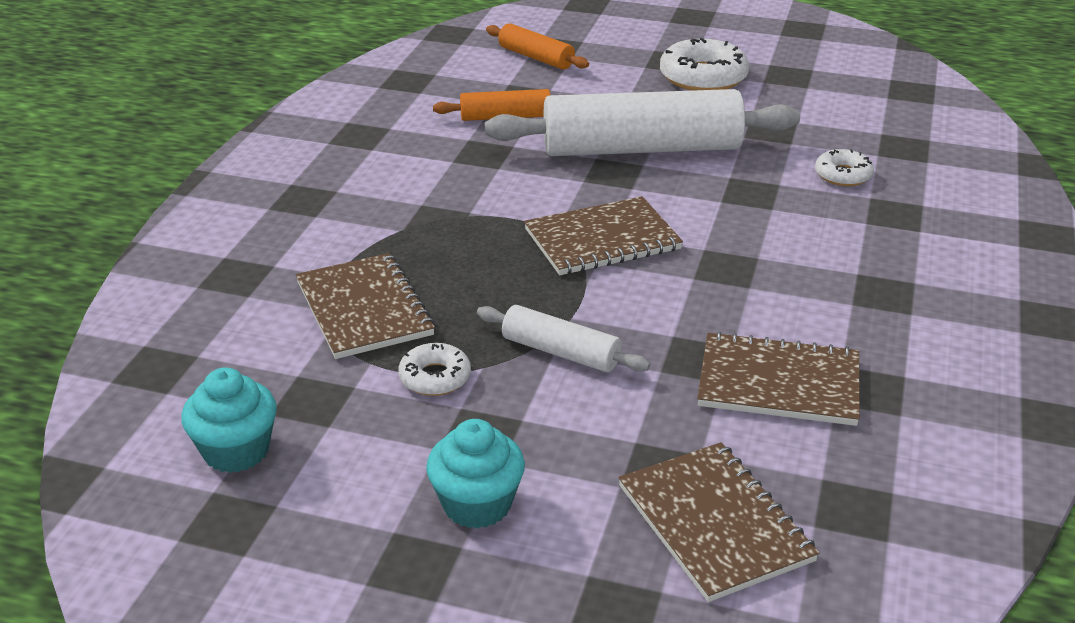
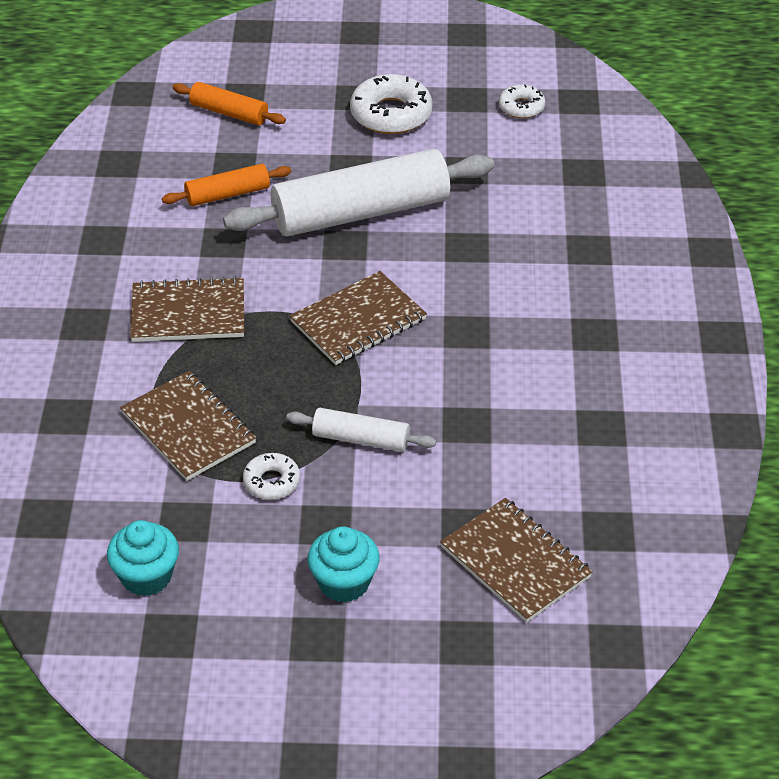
camera: 15 degrees left, 10 degrees up
brown notebook [697,331,860,426] -> brown notebook moved to [130,276,244,342]
white donut [815,149,874,186] -> white donut moved to [499,85,545,119]

